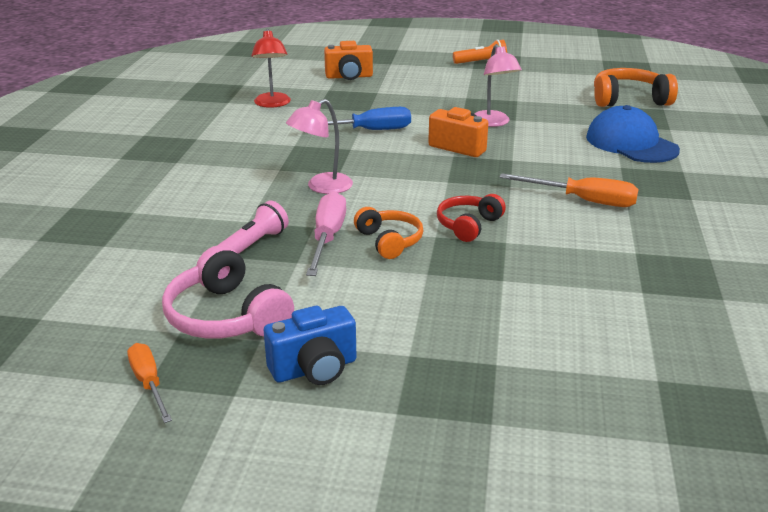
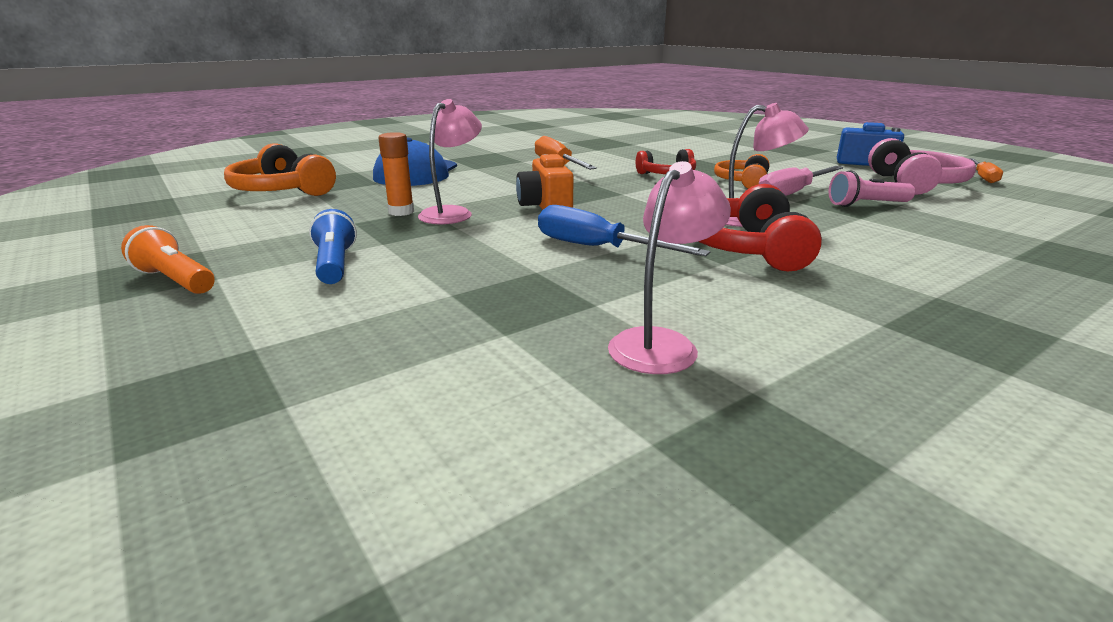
camera: 135 degrees left, 5 degrees down
red lamp [251,29,291,108] -> pink lamp [608,161,731,374]
orange camera [324,41,373,80] -> none
none -> blue flashlight [309,209,357,284]
none -> orange glue stick [378,132,414,216]
none -> red headphones [698,184,822,271]

